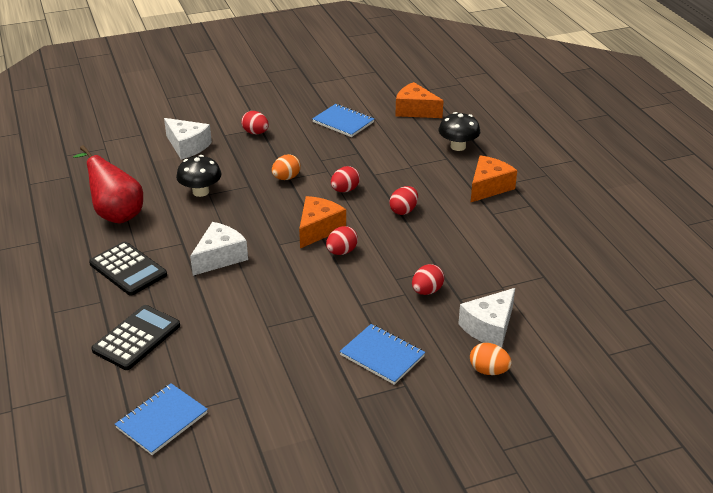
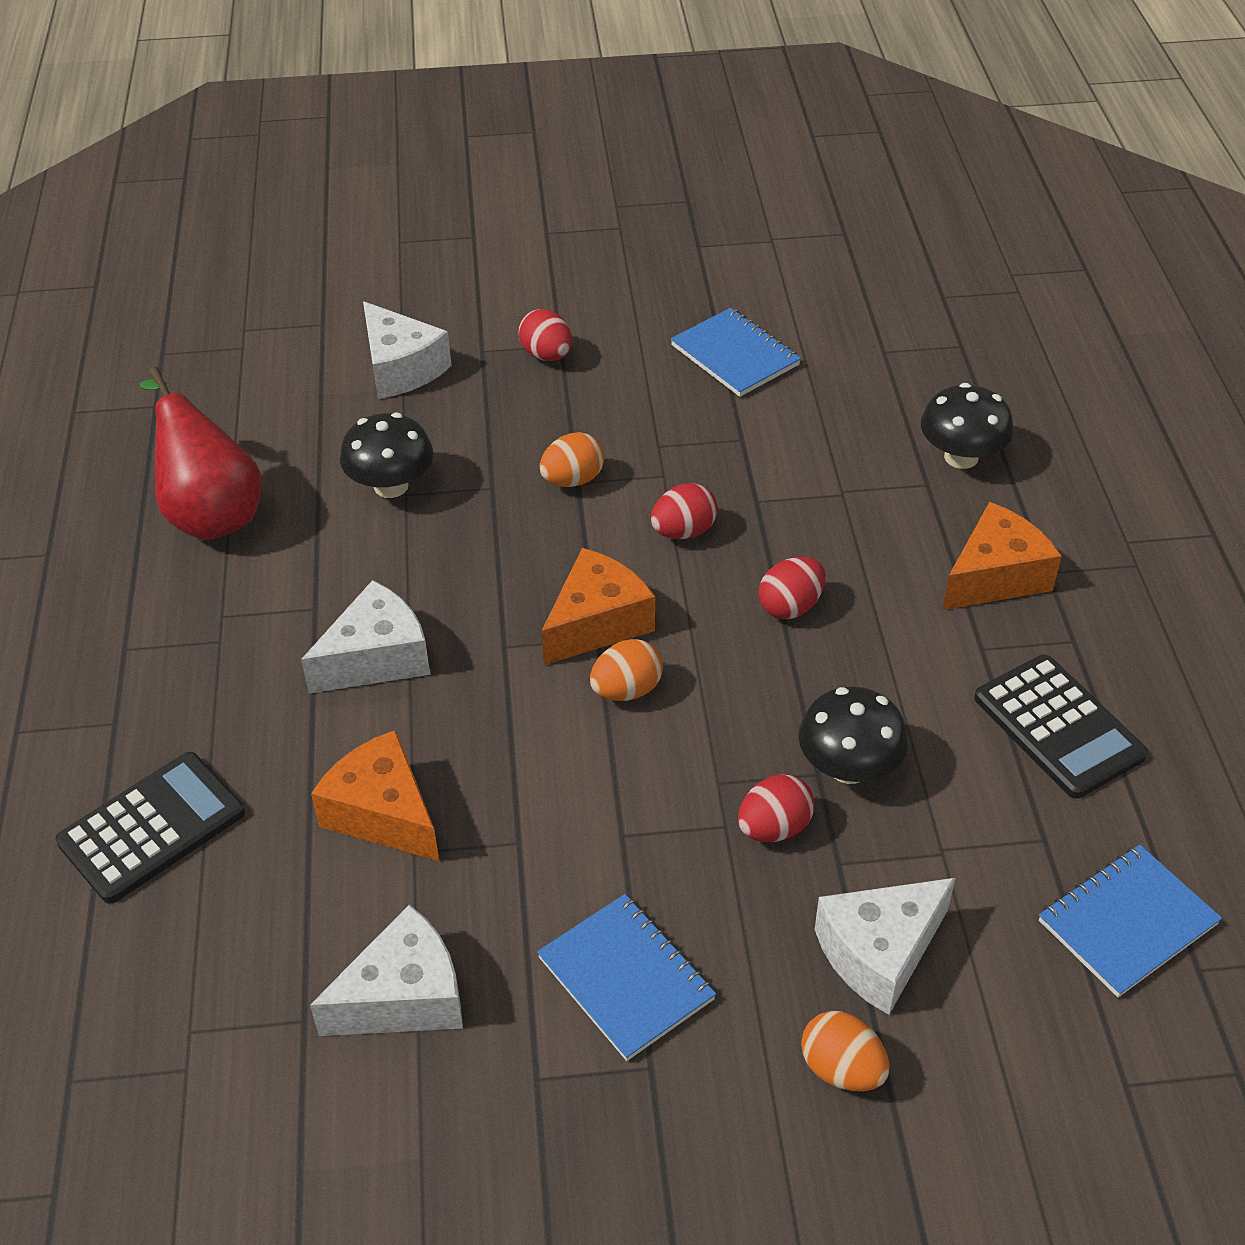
camera: 15 degrees right, 10 degrees up
black calculator [89,241,167,296] -> black calculator moved to [974,654,1148,799]
blue notebook [115,383,208,455] -> blue notebook moved to [1039,845,1222,997]
red egg [326,226,358,255] -> orange egg [590,639,663,701]
orange cheese [395,82,443,118] -> orange cheese moved to [311,730,439,861]
none -> white cheese [310,905,463,1036]
none -> black mushroom [798,687,908,784]

